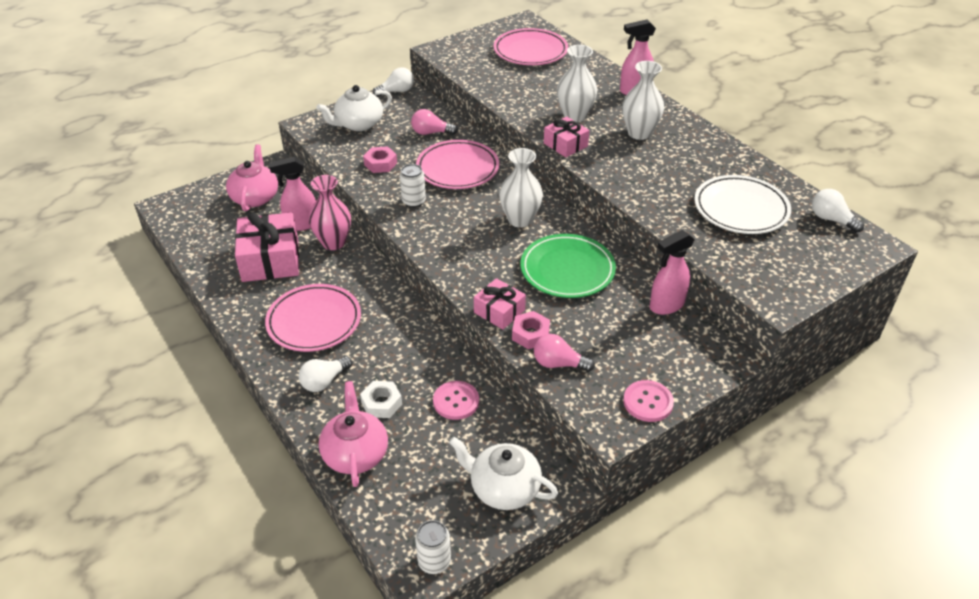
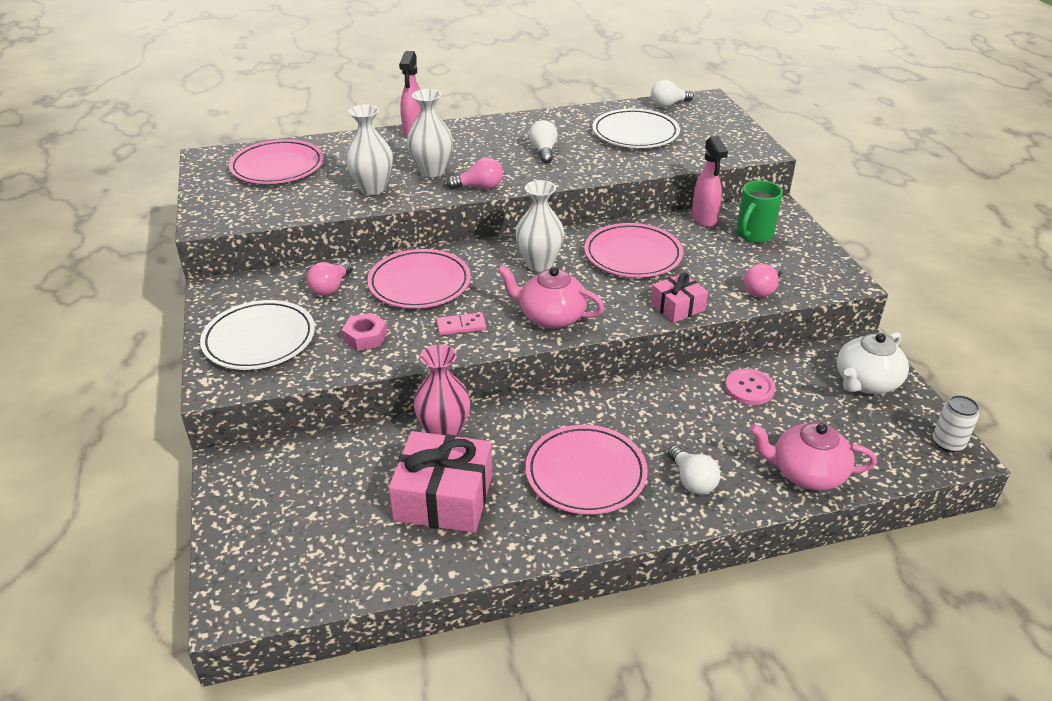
camera: 70 degrees left, 5 degrees down
pink teapot [226,144,278,211] -> pink teapot moved to [498,265,604,329]
pink spray bottle [269,157,316,231] -> none
white teapot [317,85,392,131] -> white plate [200,300,315,370]
white nut [360,381,402,418] -> none
white light bulb [373,67,414,97] -> white light bulb moved to [529,120,558,163]
white can [400,164,426,208] -> pink domino [436,313,486,335]
pink nut [512,311,550,349] -> none
green plate [520,234,616,298] -> pink plate [584,223,683,278]
pink gift [544,117,590,157] -> pink light bulb [447,158,503,189]
white vase [622,61,664,140] -> white vase moved to [345,104,393,195]
pink button [623,380,674,422] -> none
none -> green mug [736,180,783,243]

